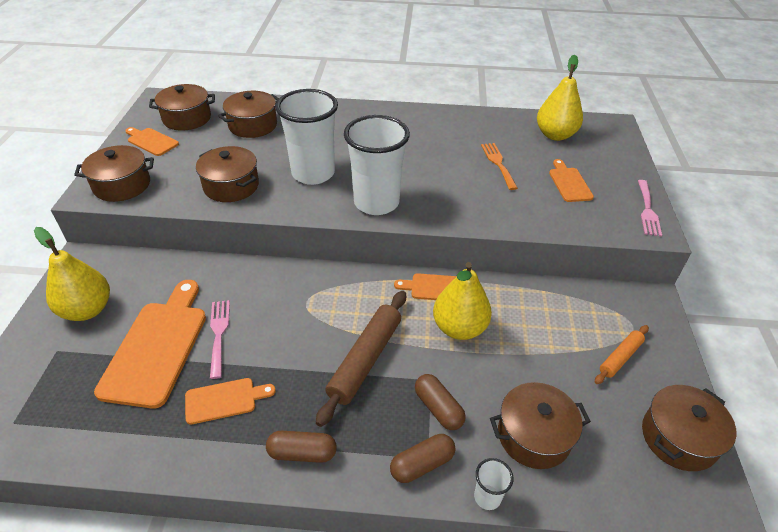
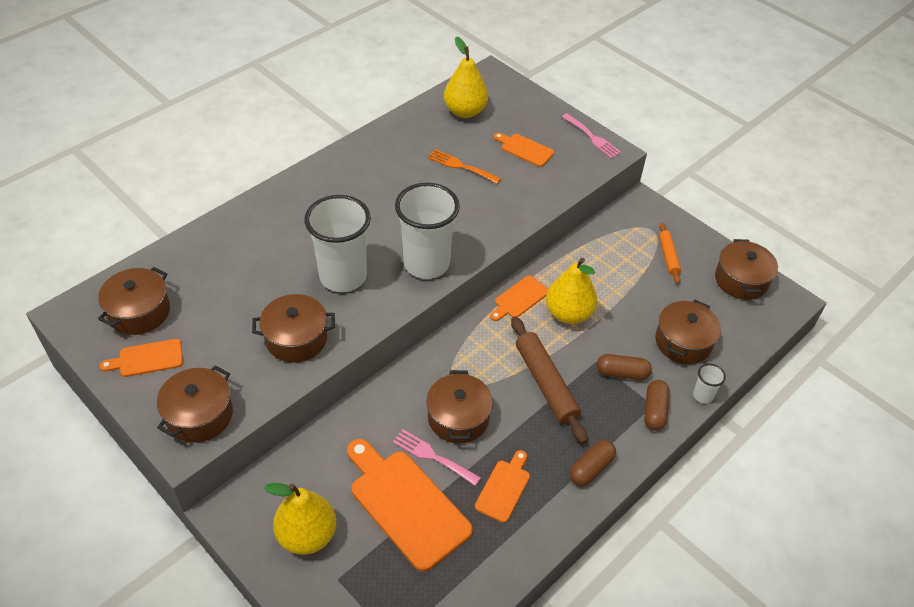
camera: 50 degrees left, 5 degrees up
brown pot [218,91,279,138] -> brown pot moved to [426,370,493,444]

